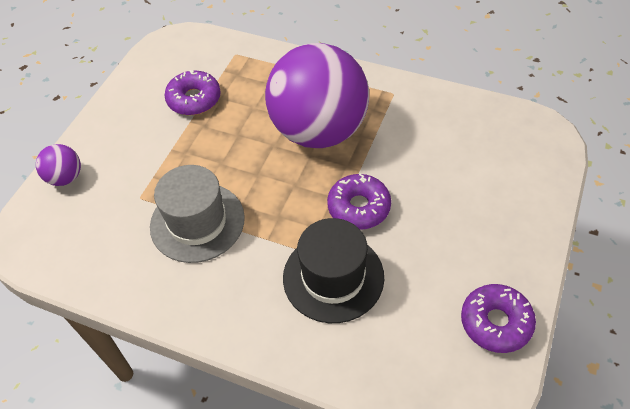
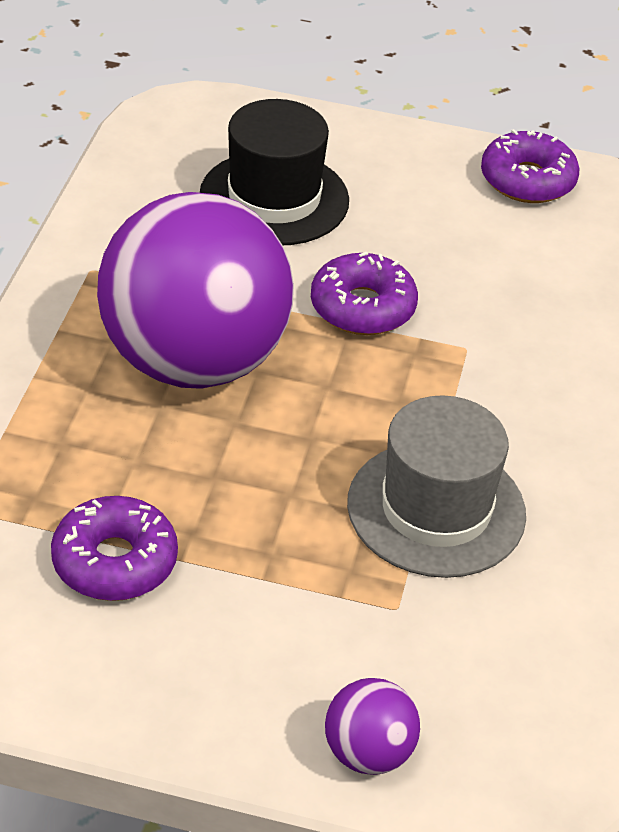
camera: 105 degrees left, 10 degrees down
black hat [283,218,384,323] -> black hat moved to [200,99,349,245]

